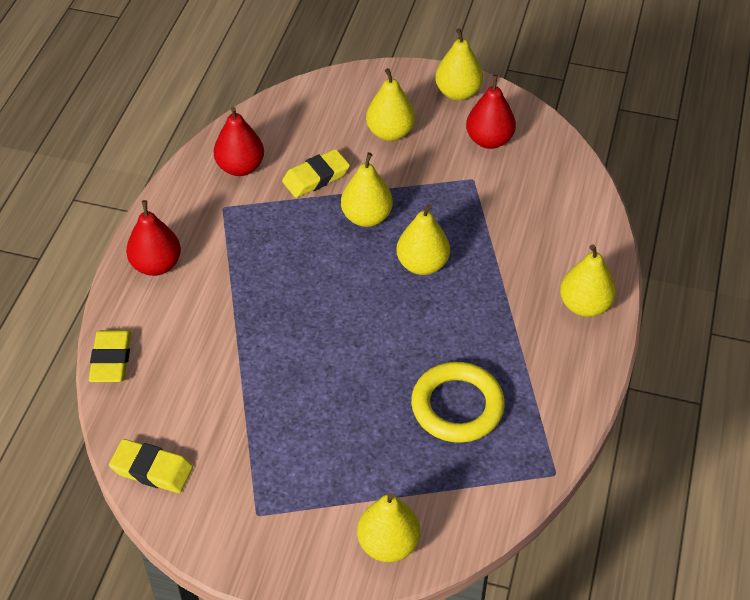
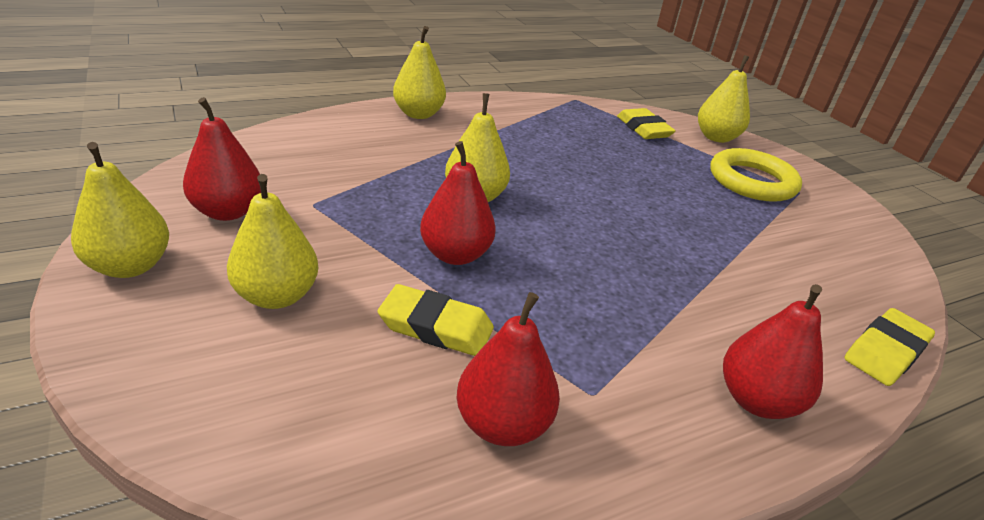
camera: 135 degrees left, 15 degrees down
yellow eraser [109,439,193,493] -> yellow eraser moved to [617,108,676,139]
yellow pear [341,152,393,227] -> red pear [420,141,495,265]
yellow ring [411,362,505,443] -> yellow ring moved to [710,148,802,202]

